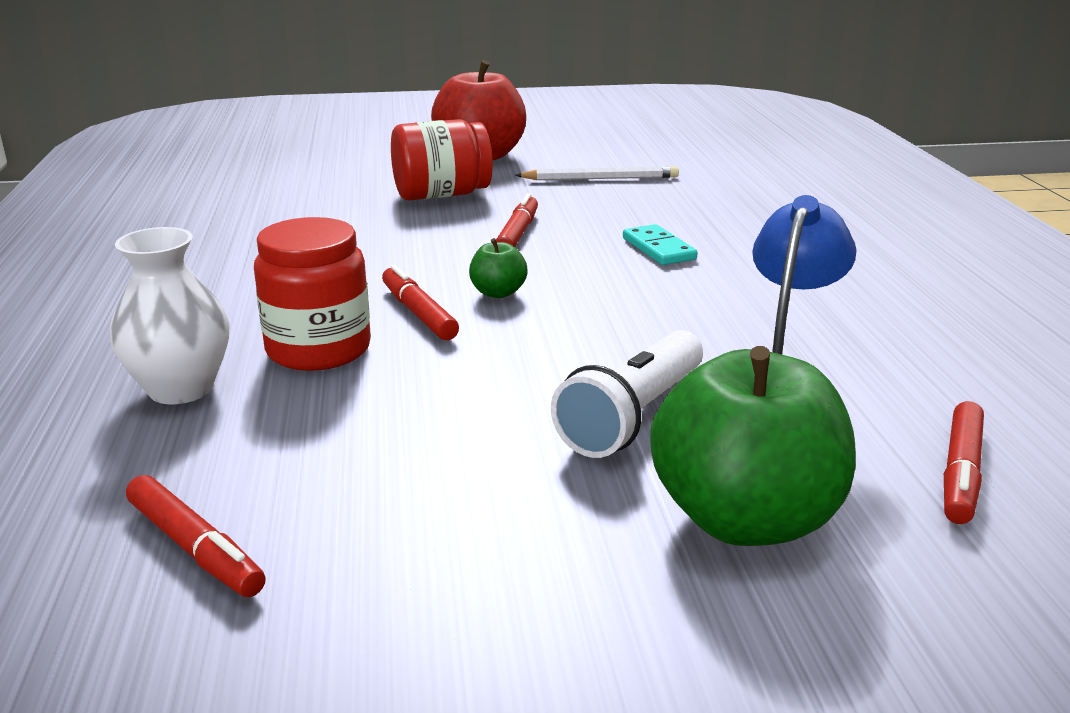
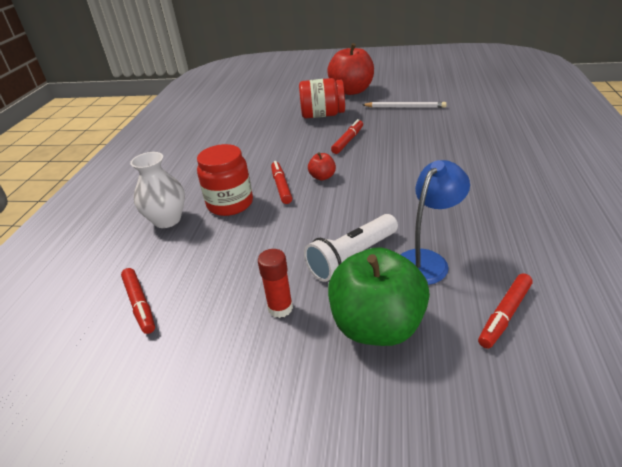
camera: 20 degrees right, 10 degrees up
green apple [469,238,528,298] -> red apple [308,152,336,180]
turquoise domino [623,224,698,265] -> none
none -> red glue stick [258,249,293,318]

